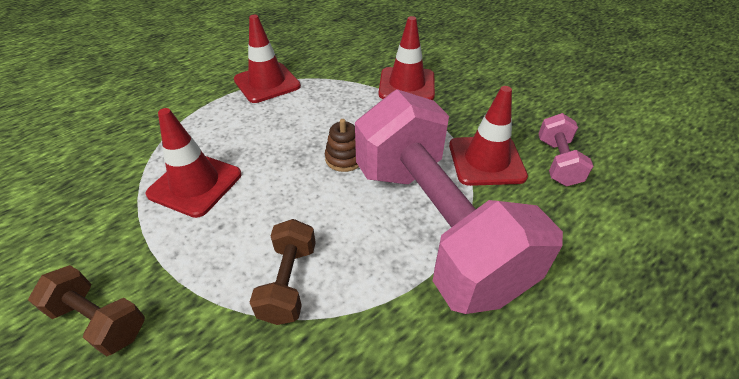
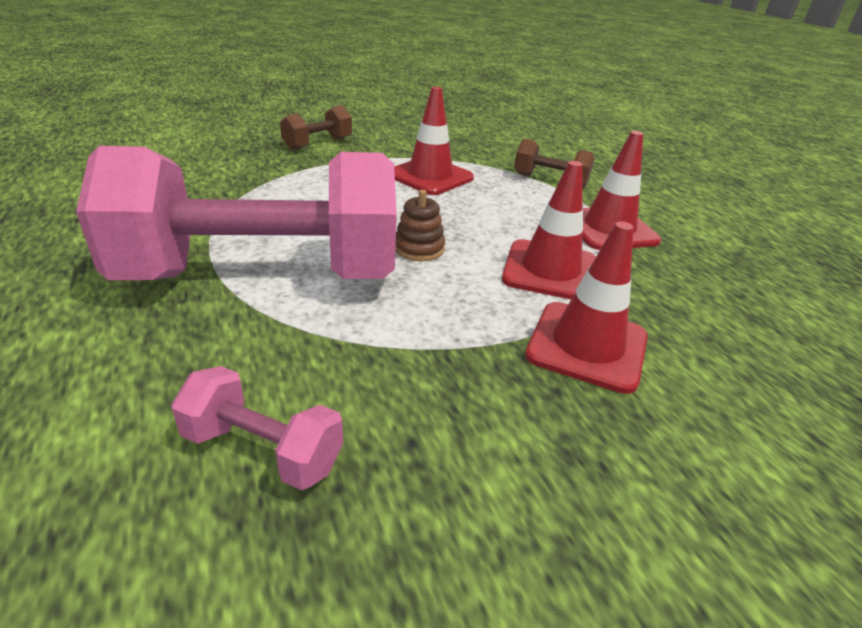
camera: 105 degrees right, 10 degrees down
brown dumbbell [249,219,316,325] -> brown dumbbell moved to [514,139,594,188]
red traffic cone [449,86,528,186] -> red traffic cone moved to [502,161,596,299]

